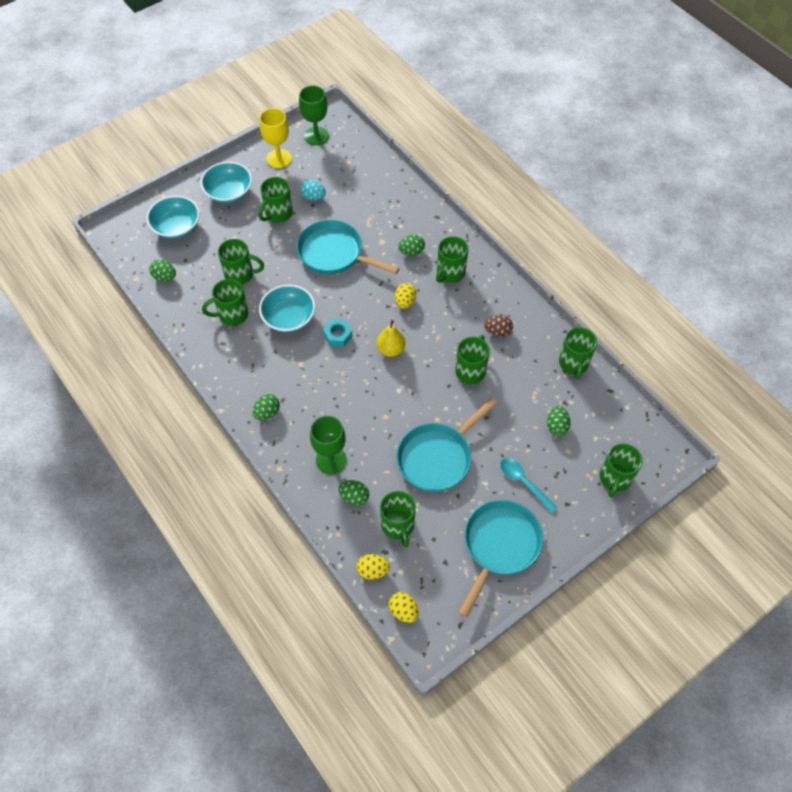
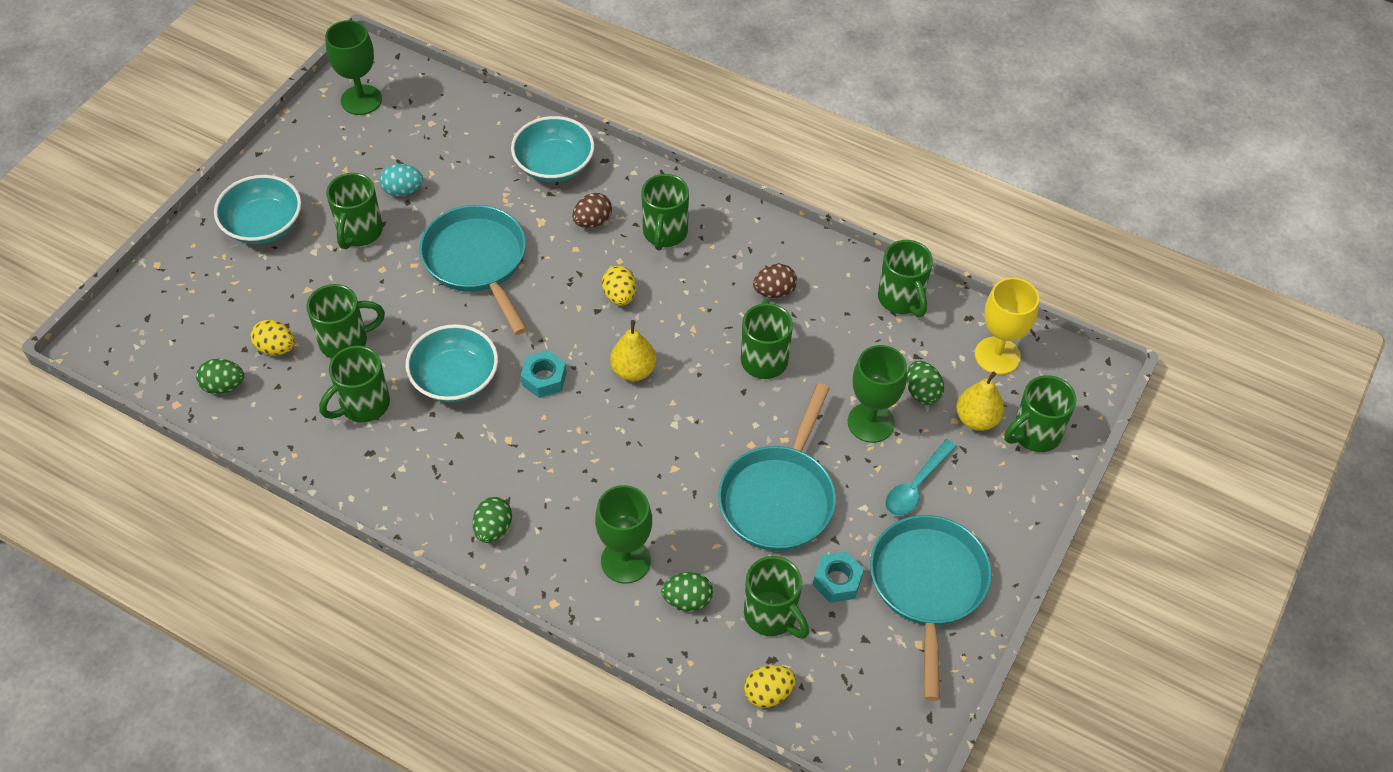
camera: 25 degrees left, 5 degrees down
turquoise bowl [146,195,200,239] -> turquoise bowl moved to [511,116,594,182]
yellow goblet [260,108,292,168] -> yellow goblet moved to [975,278,1039,375]
turquoise pan [297,220,400,274] -> turquoise pan turned 60 degrees clockwise [419,205,527,335]
yellow egg [389,592,419,623] -> yellow egg moved to [251,320,295,355]
green egg [398,235,425,256] -> brown egg [572,193,612,228]
turquoise spoon [500,458,557,513] -> turquoise spoon turned 75 degrees counterclockwise [885,439,957,516]
green mug [599,443,642,498] -> green mug turned 60 degrees clockwise [1005,375,1077,452]
none -> turquoise nut [813,551,864,603]
none -> green goblet [848,345,907,443]
none -> yellow pear [956,371,1004,431]

